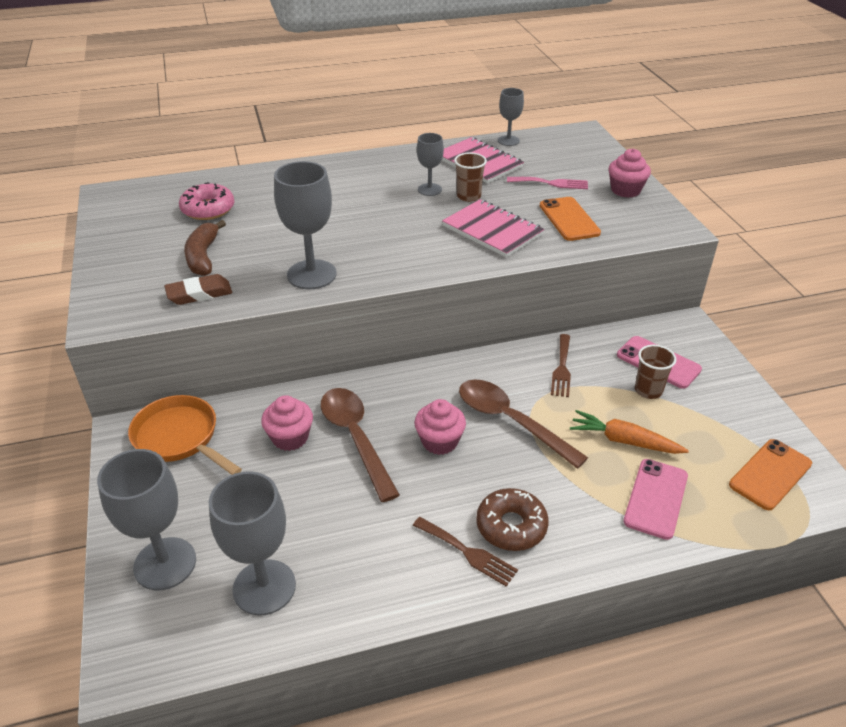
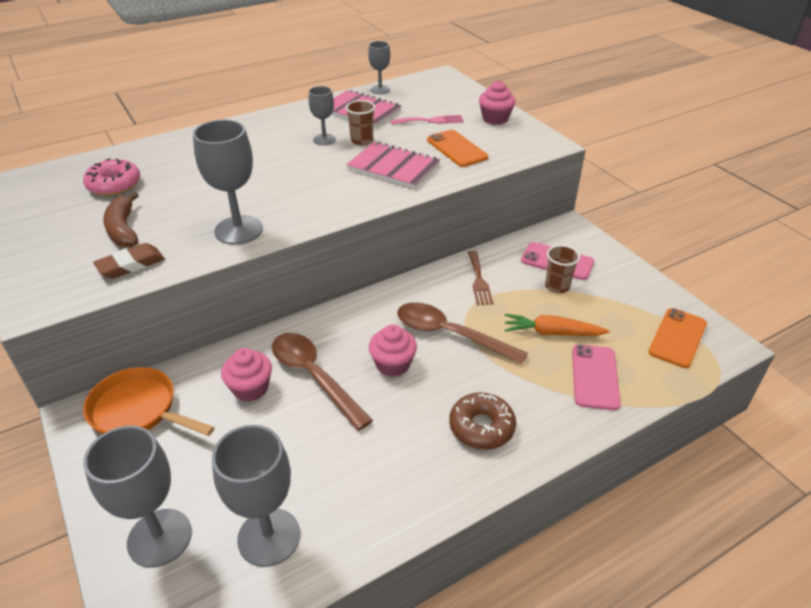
camera: 15 degrees left, 0 degrees up
brown fork [413,517,518,587] -> none

